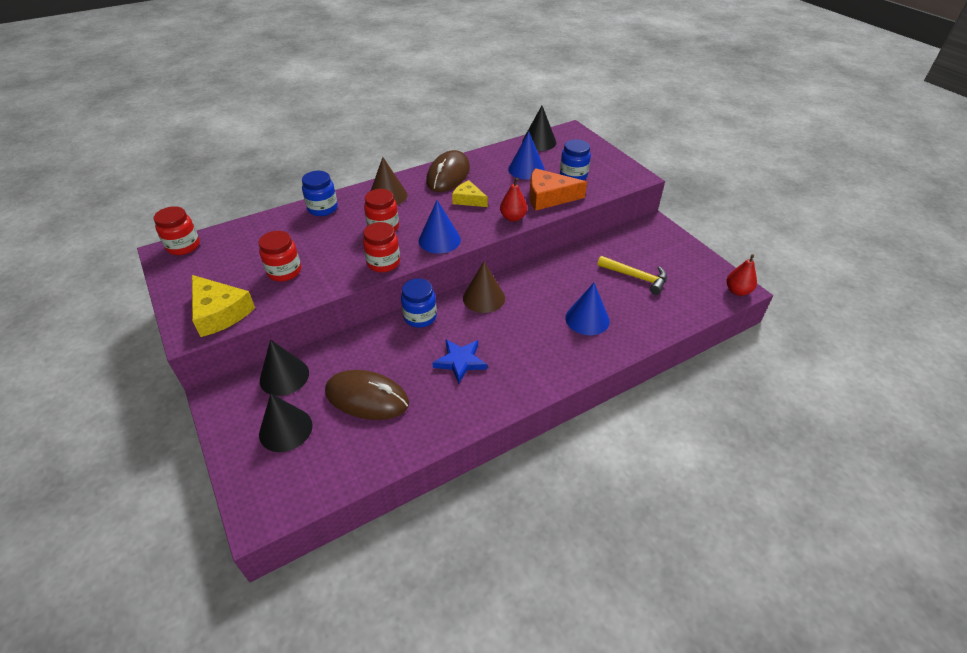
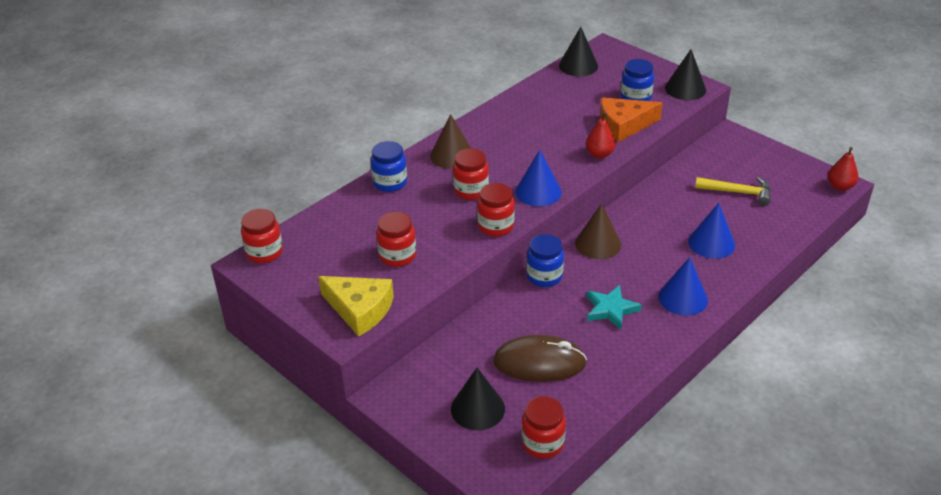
camera: 15 degrees left, 5 degrees down
black cone [260,340,309,396] -> black cone moved to [665,49,706,100]
brown mouse [426,150,470,192] -> none
blue star [432,339,487,384] -> turquoise star [587,285,642,330]
yellow cheese [452,180,488,207] -> none
blue cone [508,132,545,180] -> blue cone moved to [658,257,708,316]
none -> red jar [521,396,566,459]

